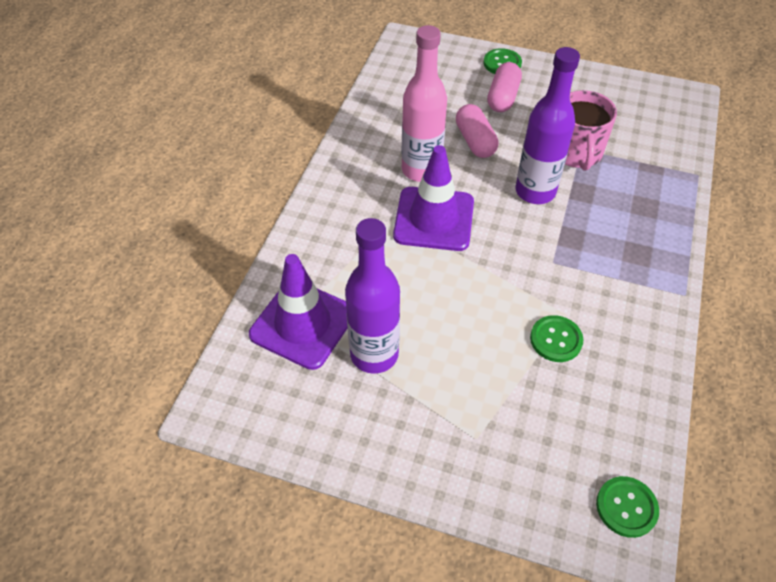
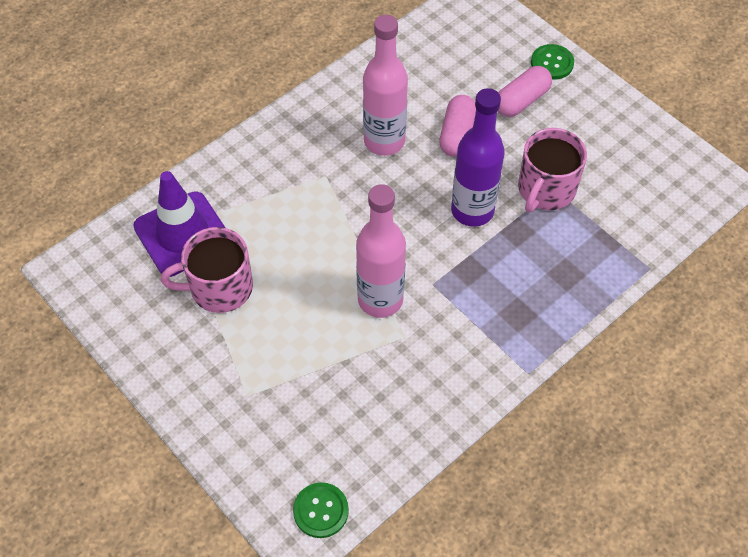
camera: 30 degrees right, 5 degrees up
purple bottle [345,218,400,374] -> pink mug [161,227,253,313]
purple traffic cone [393,145,474,251] -> none
green button [530,315,584,362] -> none
none -> pink bottle [356,184,406,318]

